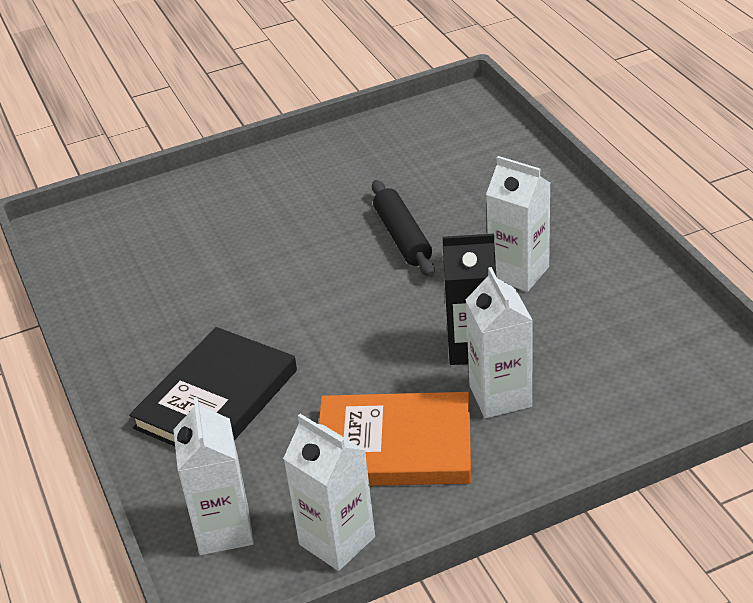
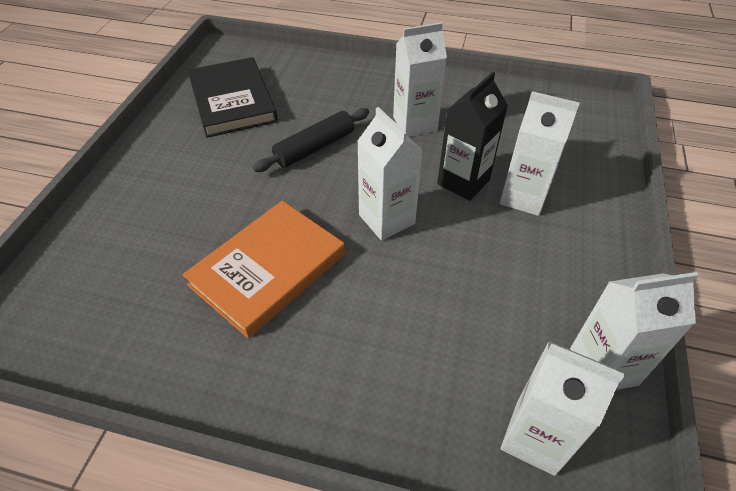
camera: 55 degrees left, 10 degrees up
black book [129,327,297,446] -> black book moved to [188,57,278,138]
orange book [319,392,471,486] -> orange book moved to [182,201,345,338]
black rolling pin [372,180,435,277] -> black rolling pin turned 60 degrees counterclockwise [252,108,369,172]
none -> white carton [357,107,423,241]

